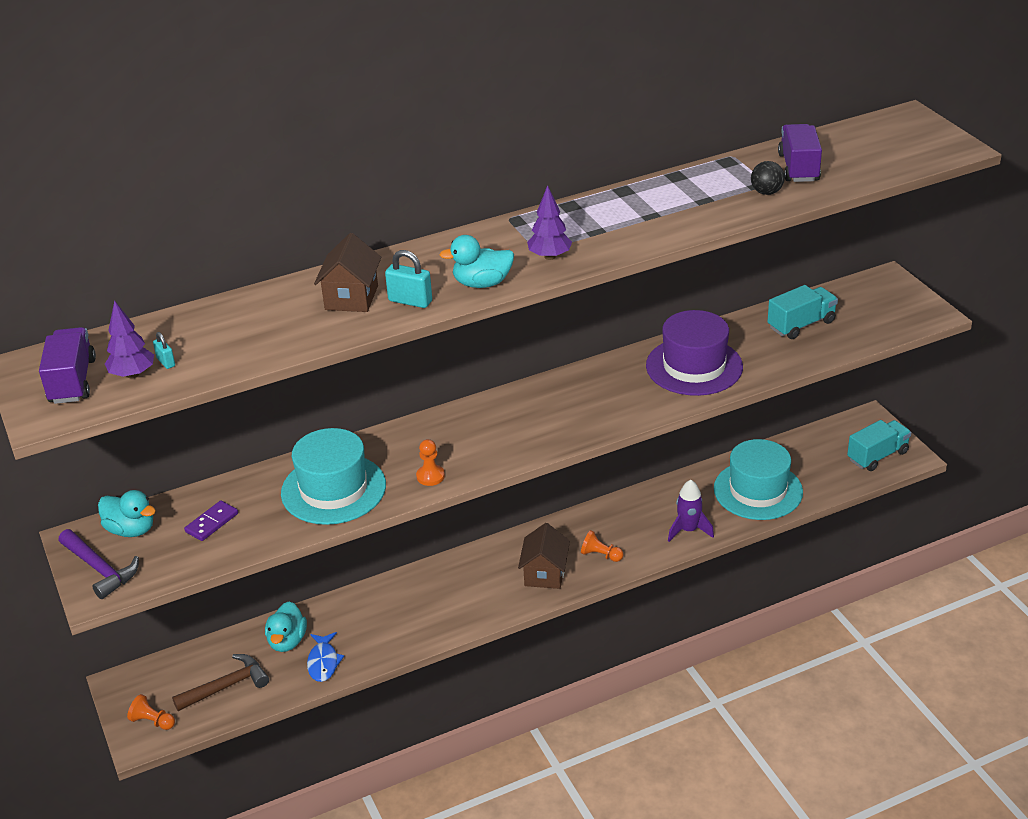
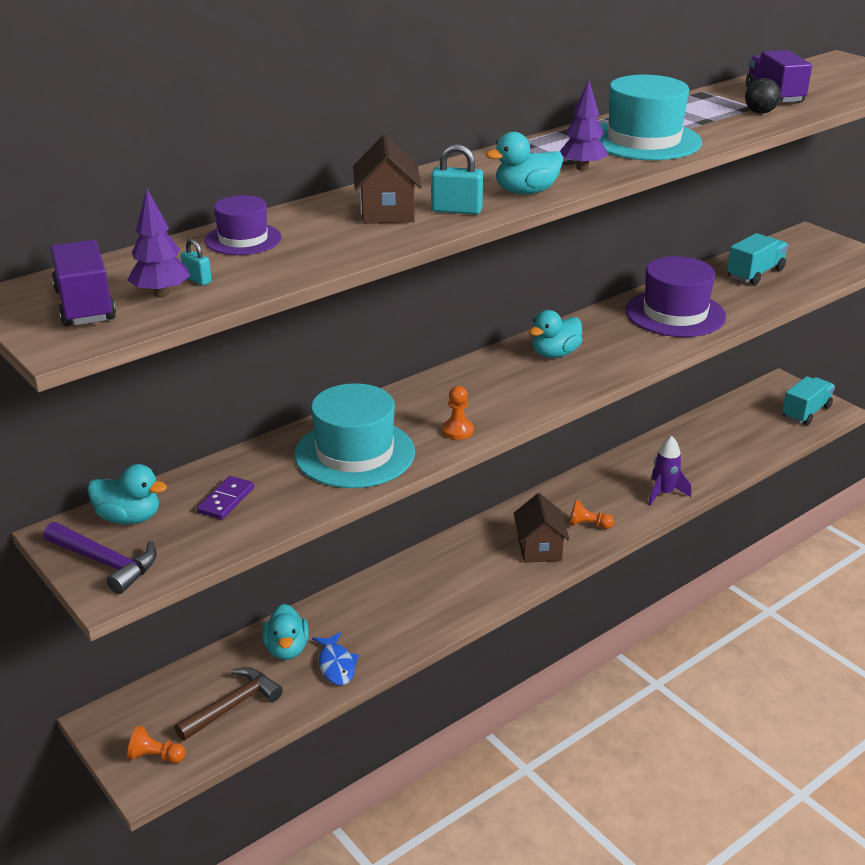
camera: 15 degrees left, 5 degrees down
turquoise hat [714,439,803,520] -> turquoise hat moved to [599,75,702,160]
none -> purple hat [205,195,282,255]
none -> turquoise duck [529,310,582,358]

